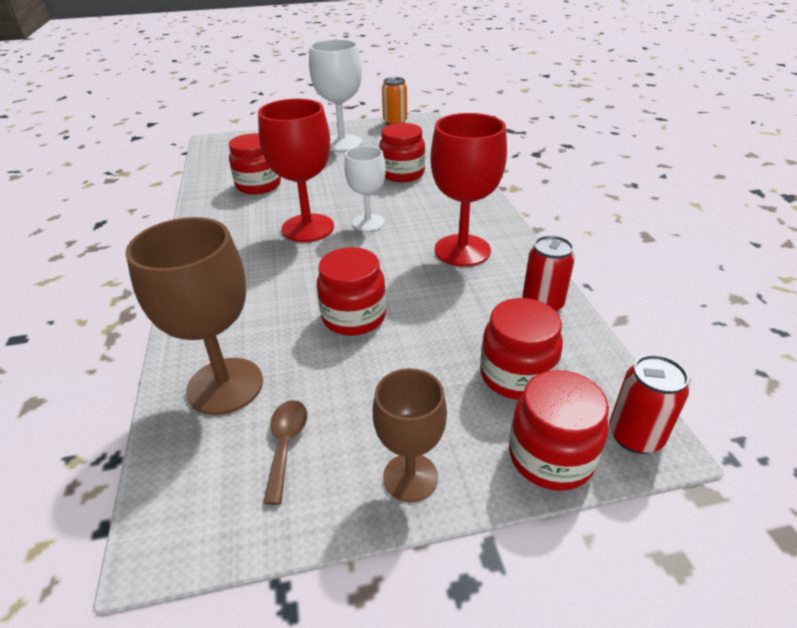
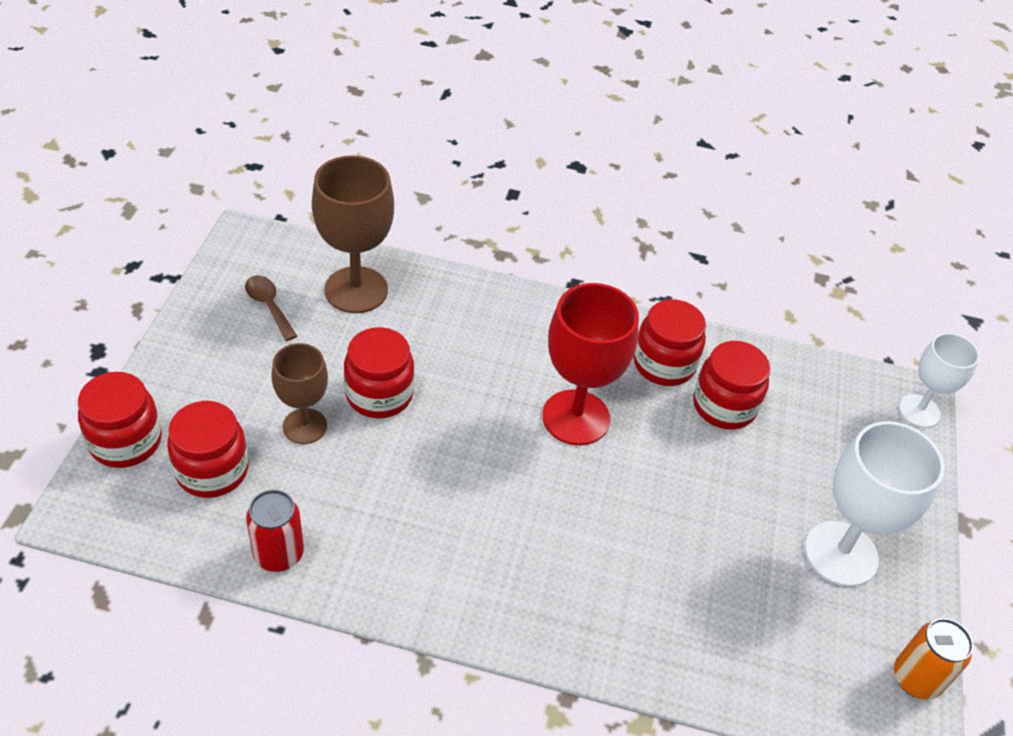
camera: 110 degrees right, 10 degrees up
brown spoon [263,400,307,505] -> brown spoon turned 150 degrees counterclockwise [245,275,297,341]
white goblet [344,146,386,231] -> white goblet moved to [899,333,979,428]
brown goblet [373,368,447,502] -> brown goblet moved to [271,343,328,444]
red jar [379,123,425,182] -> red jar moved to [634,299,706,386]
red goblet [431,113,507,267] -> none
red can [609,355,689,454] -> none

